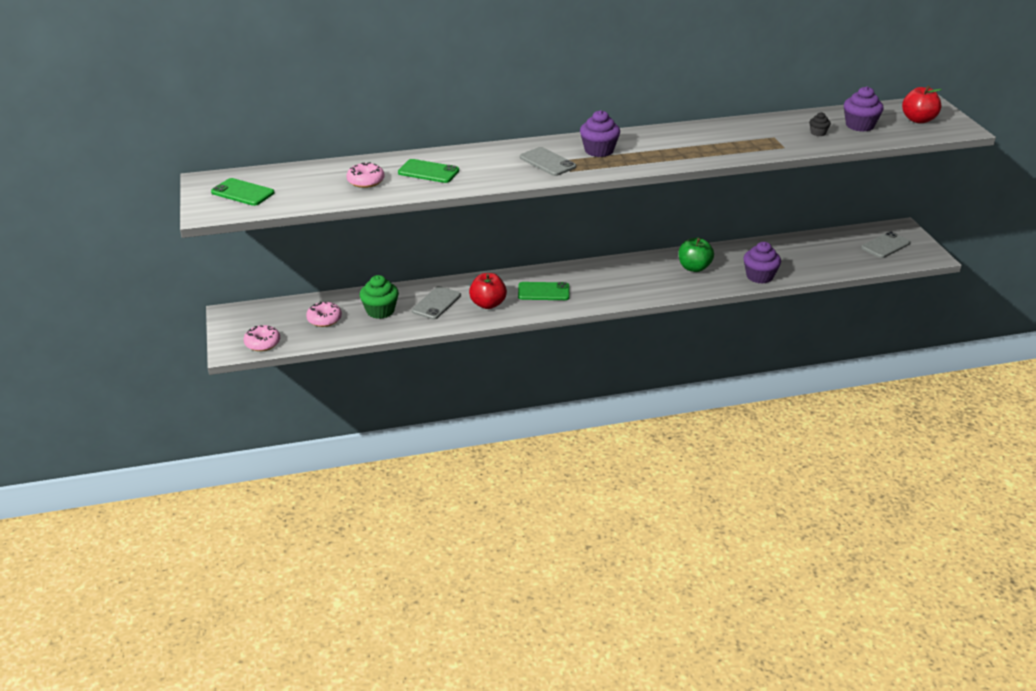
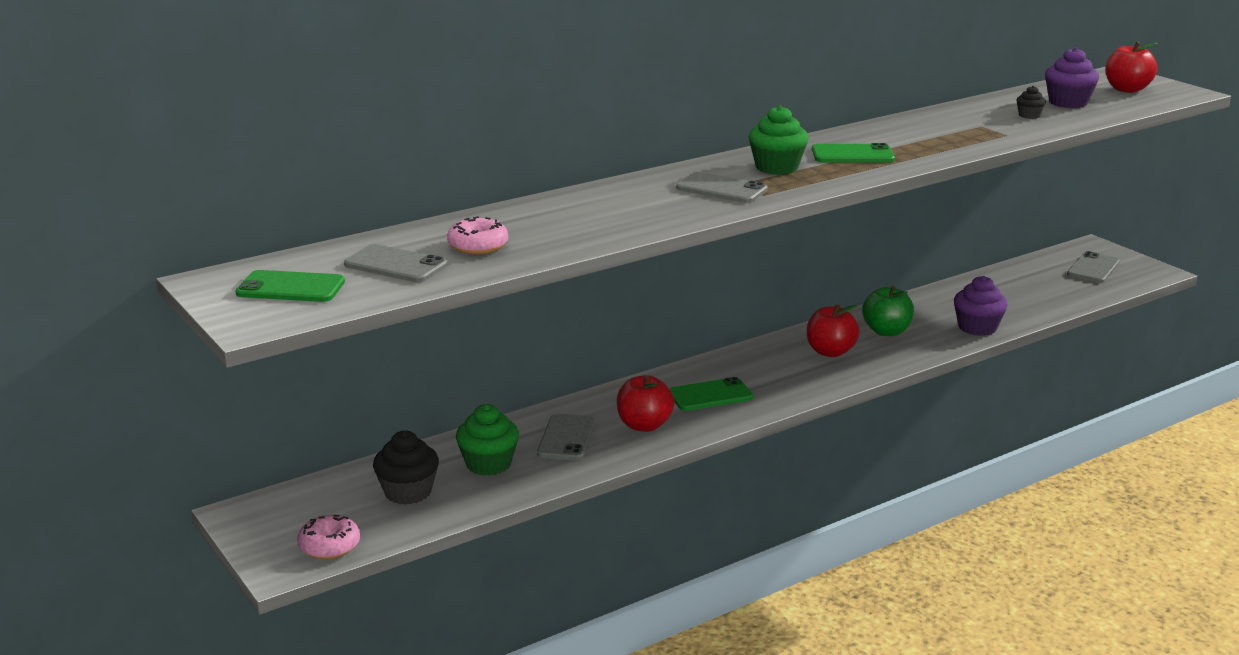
camera: 20 degrees left, 10 degrees down
pink donut [306,302,342,327] -> black cupcake [373,431,439,505]
green phone [398,159,459,183] -> green phone moved to [812,143,895,163]
purple cupcake [580,110,620,157] -> green cupcake [749,106,809,175]
none -> grey phone [344,244,448,282]
none -> red apple [807,304,860,357]

